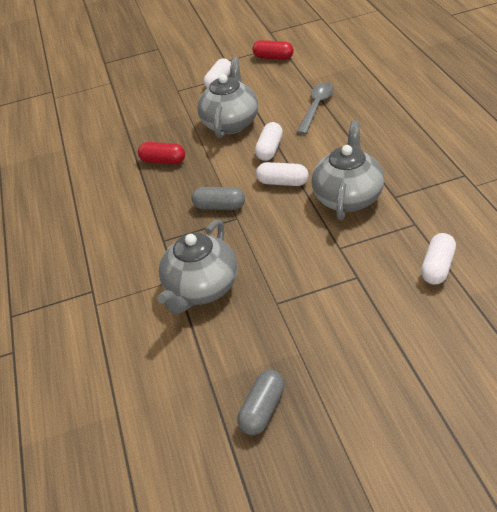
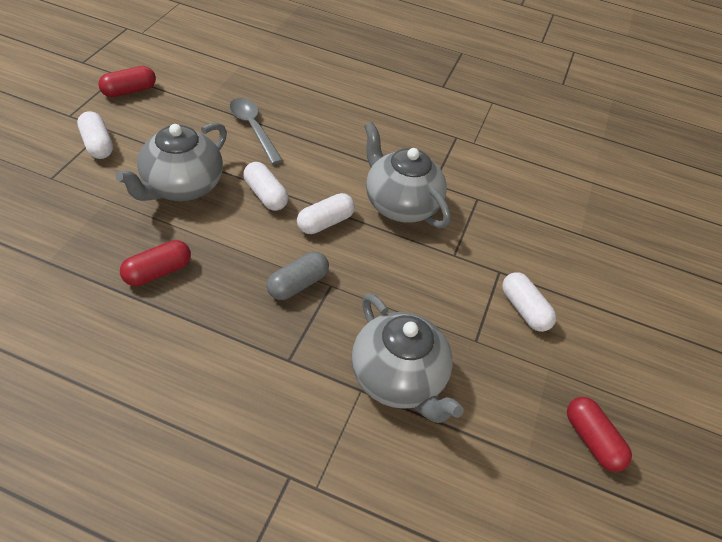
camera: 65 degrees left, 5 degrees up
grey teapot [197,57,258,138] -> grey teapot turned 105 degrees counterclockwise [115,122,227,201]
grey capsule [237,370,285,435] -> red capsule [567,397,632,472]
white capsule [421,233,456,285] -> white capsule moved to [502,272,556,332]

